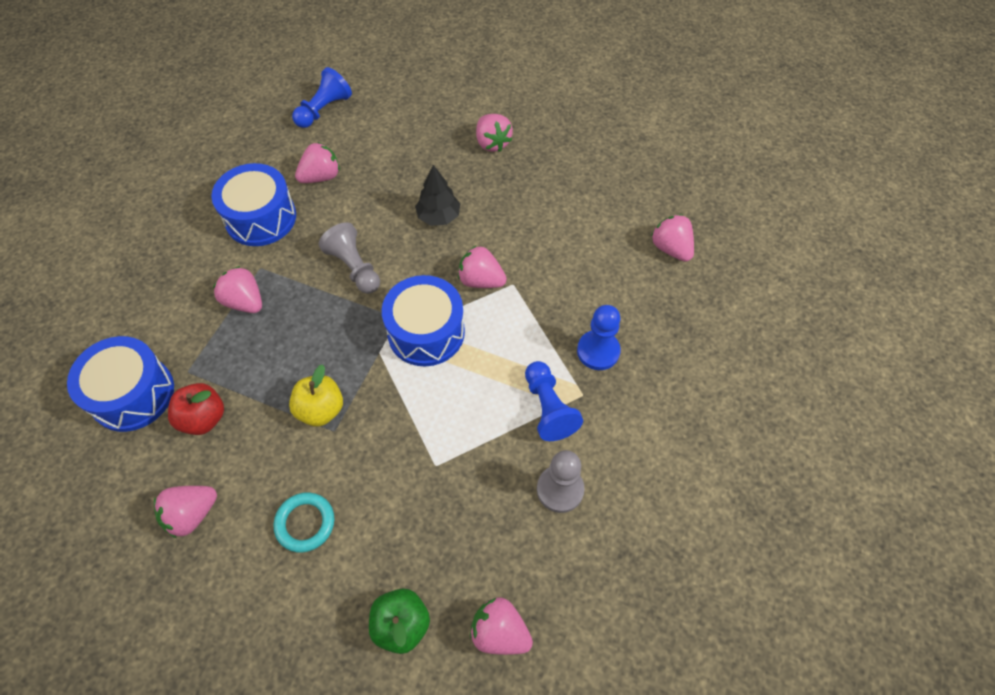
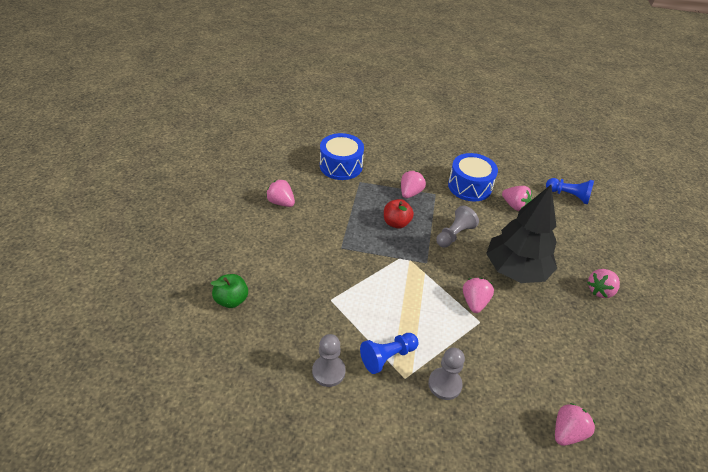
camera: 75 degrees right, 15 degrees down
red apple [168,383,224,435] -> red apple moved to [384,199,414,229]
turquoise ring [273,493,334,552] -> none
yellow apple [289,365,343,426] -> none
blue drum [382,275,465,366] -> none
black tree [415,165,461,226] -> black tree [486,185,557,283], size x2.10
pink strawberry [470,597,533,655] -> none
blue pawn [577,305,621,370] -> grey pawn [428,348,465,400]

